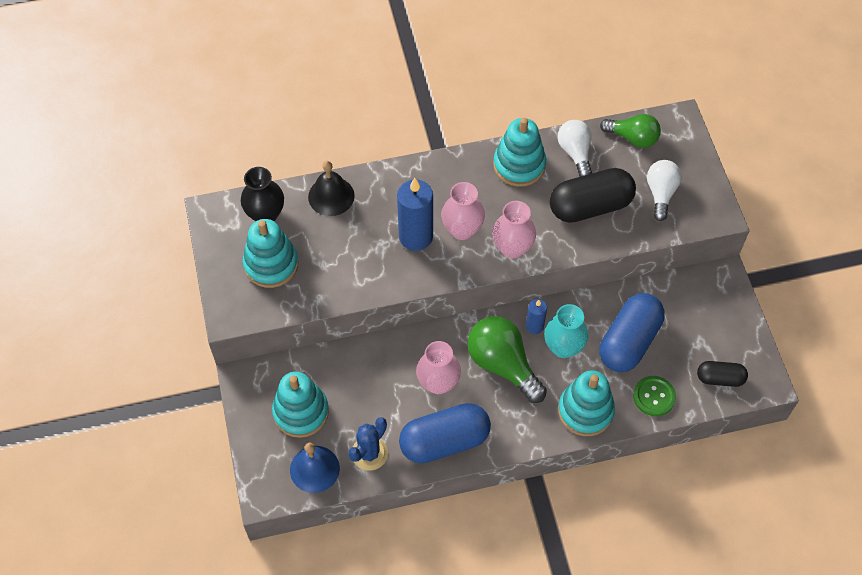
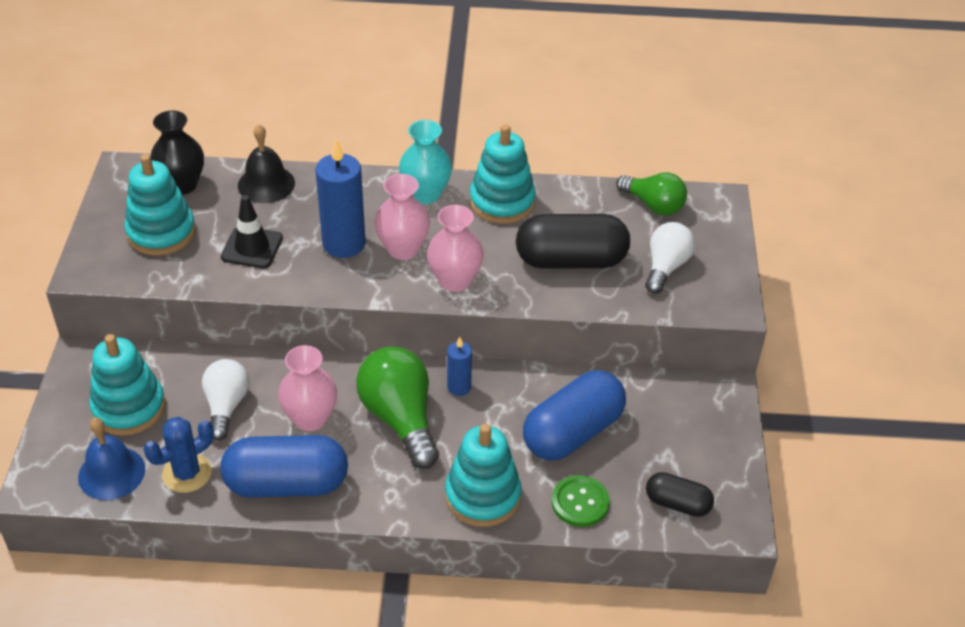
camera: 15 degrees right, 15 degrees down
turquoise vase [544,304,589,358] -> turquoise vase moved to [399,120,452,204]
white light bulb [558,120,592,177] -> white light bulb moved to [202,359,249,440]
none -> black traffic cone [221,195,283,268]

